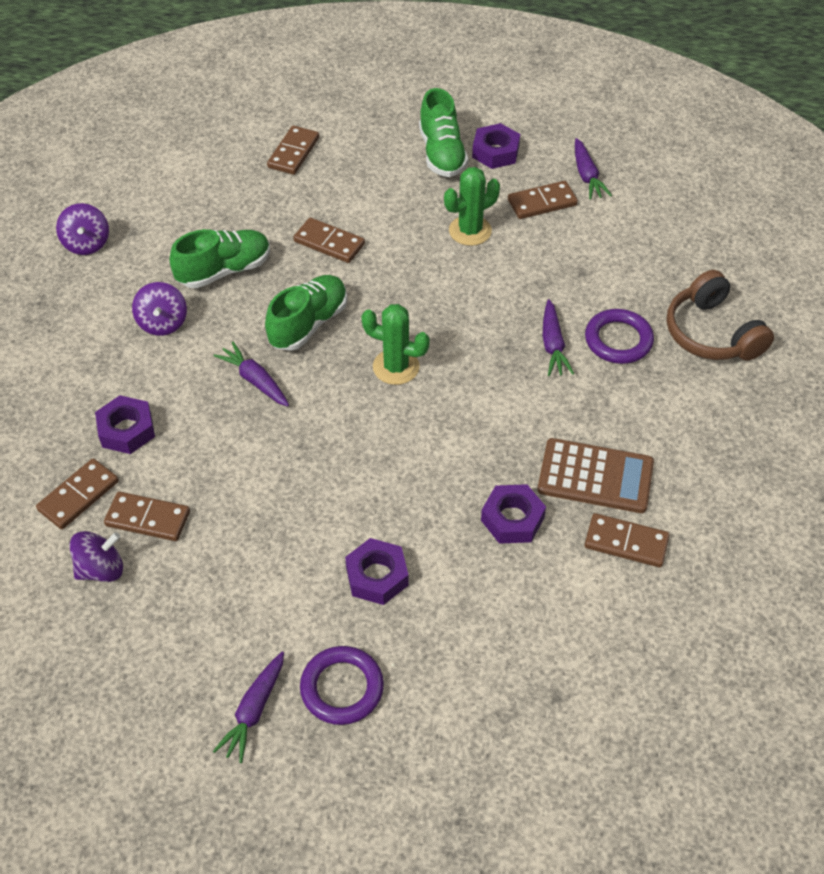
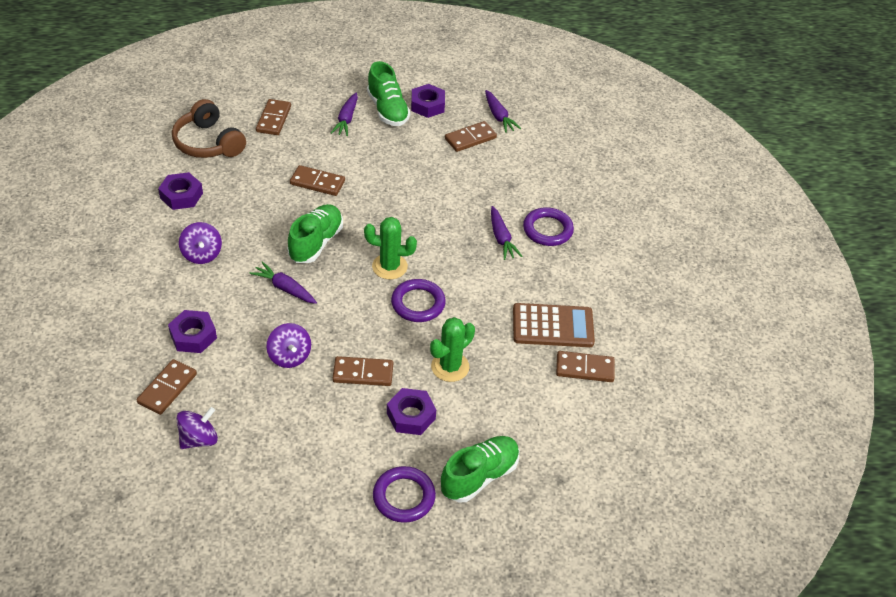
camera: 15 degrees left, 5 degrees down
purple spinning top [56,203,109,255] -> purple spinning top moved to [266,323,311,368]
brown domino [104,492,190,541] -> brown domino moved to [333,356,393,386]
green shoe [169,229,270,288] -> green shoe moved to [441,436,519,502]
purple carrot [213,652,284,763] -> purple carrot moved to [331,92,358,136]
green cactus [444,167,500,246] -> green cactus moved to [430,317,475,382]
purple nut [481,484,546,544] -> purple nut moved to [158,172,203,210]
brown headphones [667,270,774,361] -> brown headphones moved to [172,99,246,158]
none -> purple ring [391,279,446,322]

